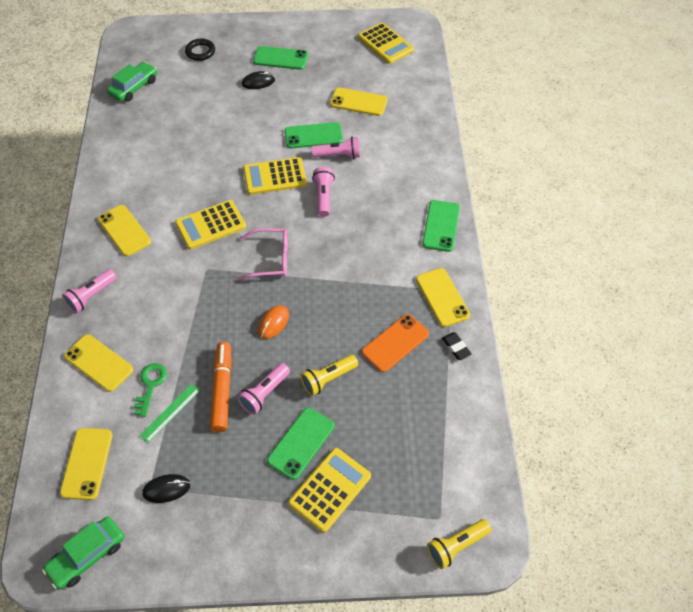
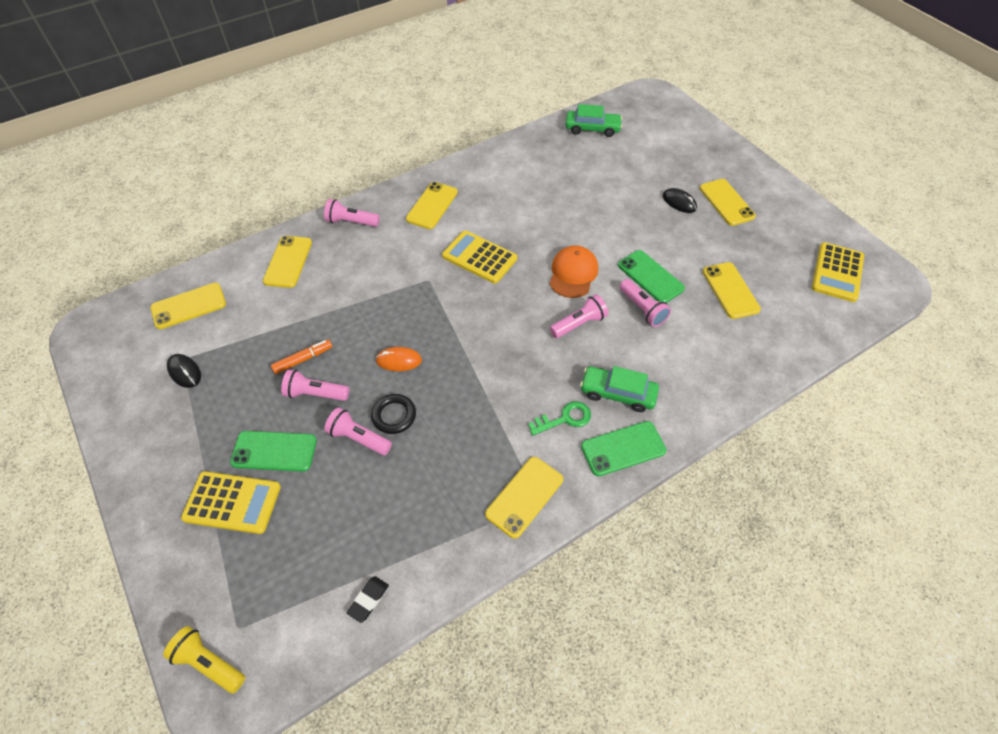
camera: 60 degrees right, 0 degrees up
green car [42,517,124,590] -> green car moved to [580,366,659,412]
green key [134,363,167,417] -> green key moved to [528,401,591,436]
green ruler [139,384,200,443] -> none
black ring [185,39,215,61] -> black ring moved to [371,394,416,434]
orange marker [210,342,232,432] -> orange marker [271,339,332,374], size x0.63
pink glasses [237,228,288,281] -> none
yellow calculator [243,157,307,195] -> orange cap [549,245,598,298]
green phone [253,46,308,70] -> yellow phone [700,179,756,226]
yellow flashlight [300,355,358,396] -> pink flashlight [324,407,392,455]
orange phone [362,314,429,373] -> none
black eraser [442,332,472,360] -> black eraser moved to [347,576,389,623]

